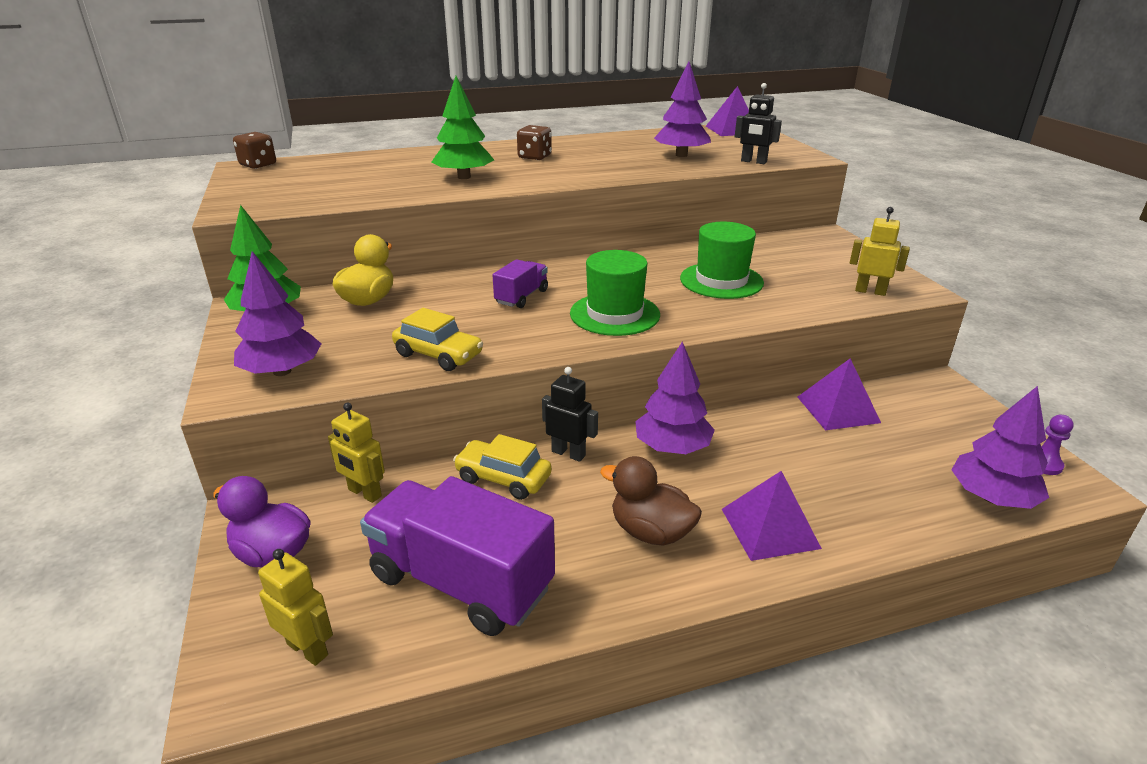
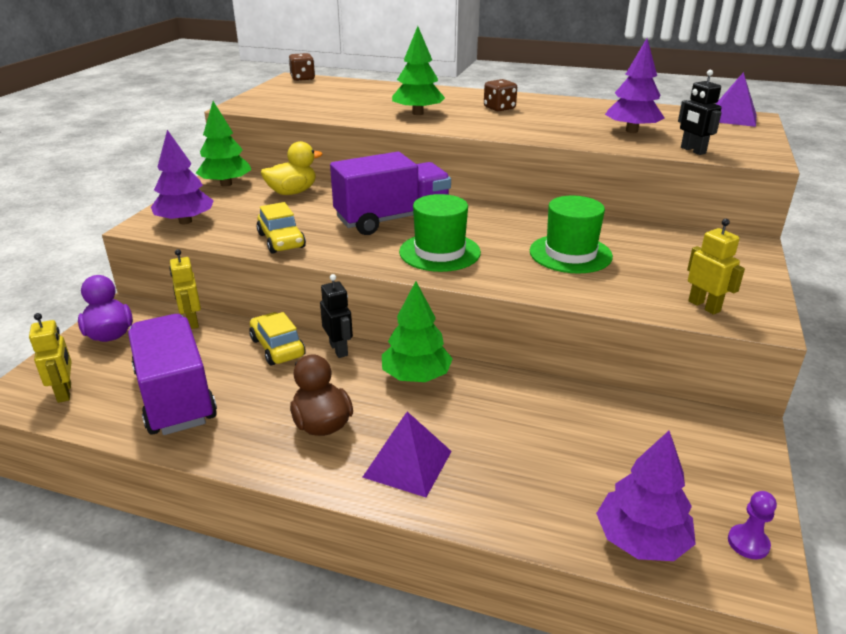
camera: 35 degrees right, 0 degrees up
purple truck [492,259,548,308] -> purple truck [330,152,451,235], size x2.05
purple tree [635,342,715,454] -> green tree [382,281,453,382]
purple pyramid [798,358,881,430] -> none

